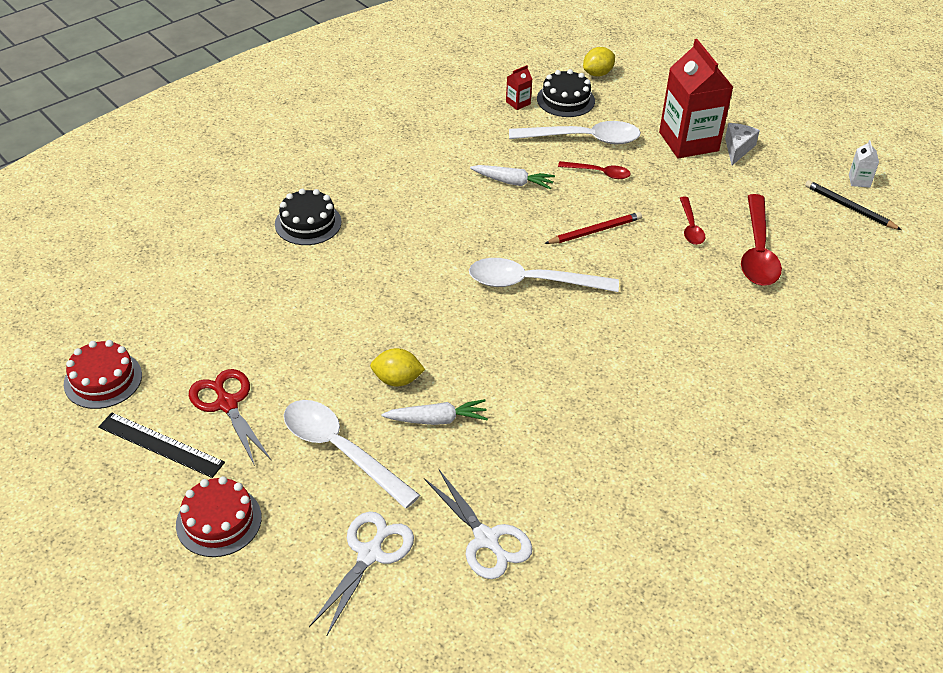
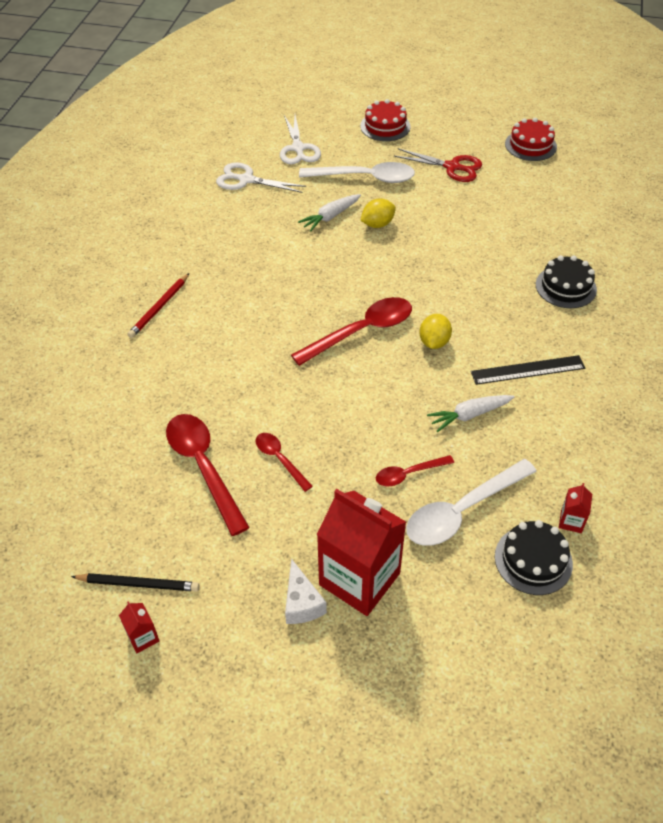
camera: 145 degrees right, 5 degrees up
black ruler [98,413,225,478] -> black ruler moved to [471,355,585,385]
white spoon [469,258,619,292] -> red spoon [291,297,412,366]
red pencil [544,212,642,244] -> red pencil moved to [127,273,189,338]
yellow lemon [583,47,615,76] -> yellow lemon moved to [419,314,452,349]
white carton [849,140,879,188] -> red carton [119,601,160,653]

